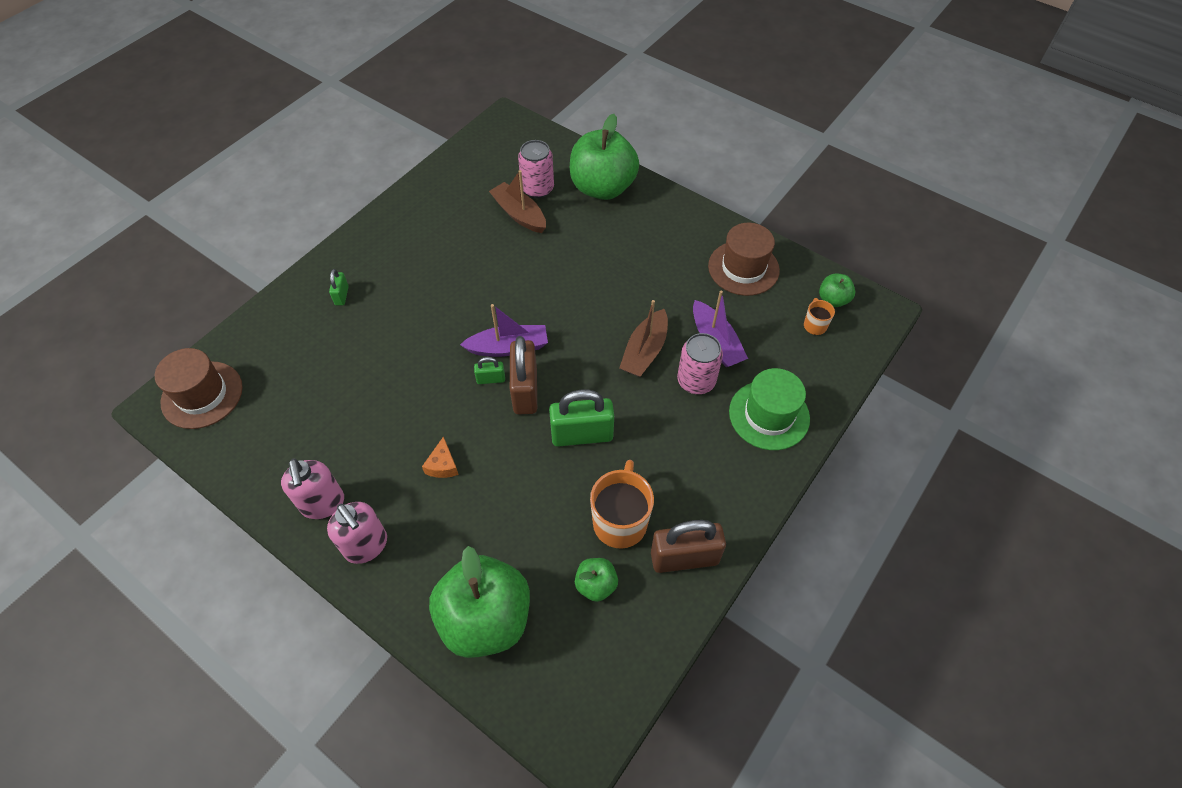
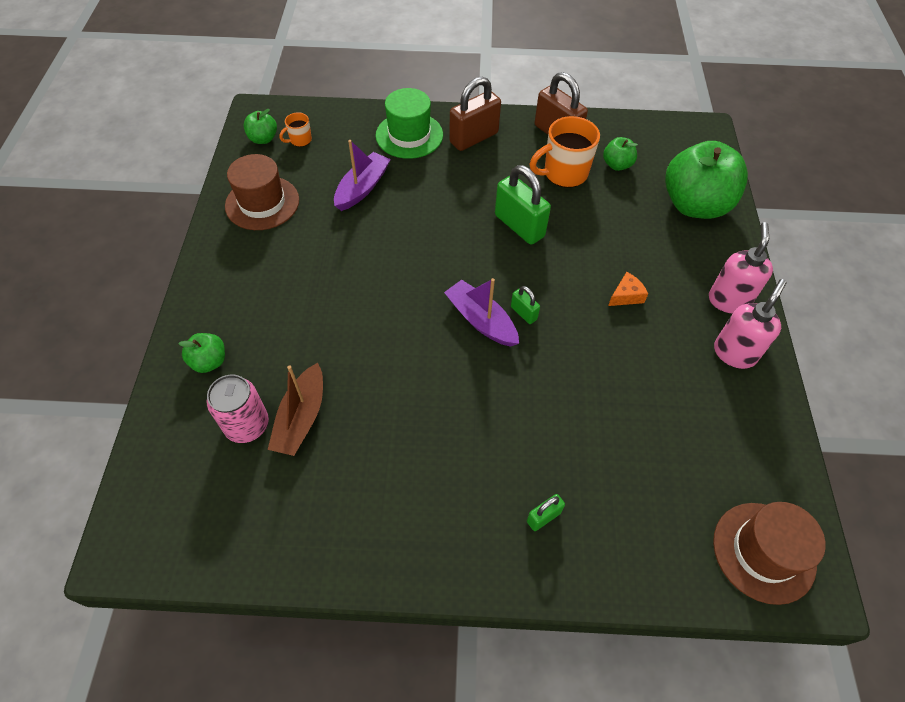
camera: 125 degrees left, 0 degrees up
brown padlock [510,336,537,415] -> brown padlock moved to [449,77,501,151]
green apple [570,114,639,200] -> green apple [178,333,225,373], size x0.45
brown boat [619,300,668,377] -> none
pink can [677,333,723,394] -> none

